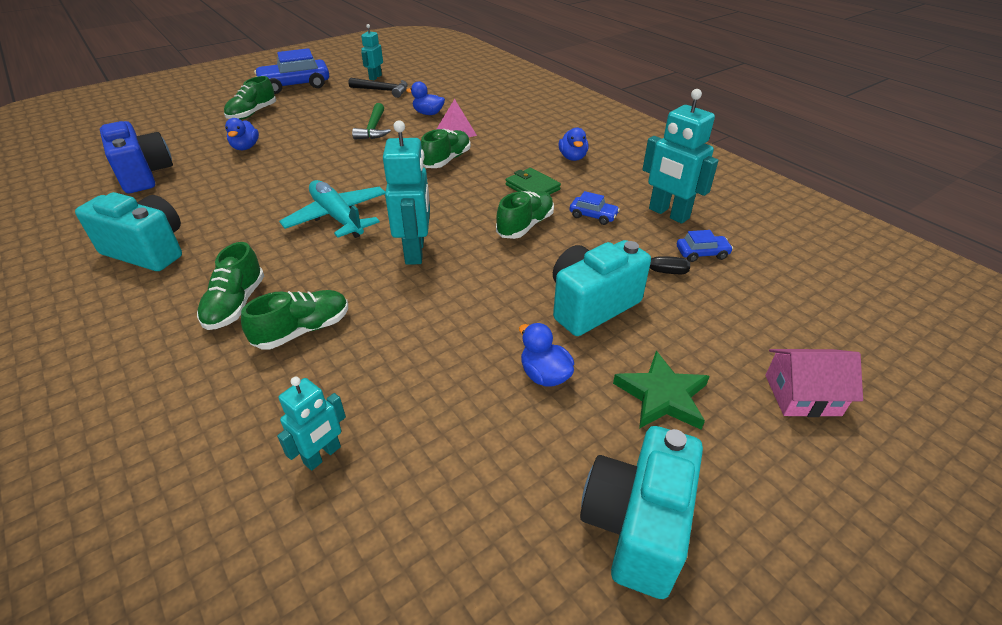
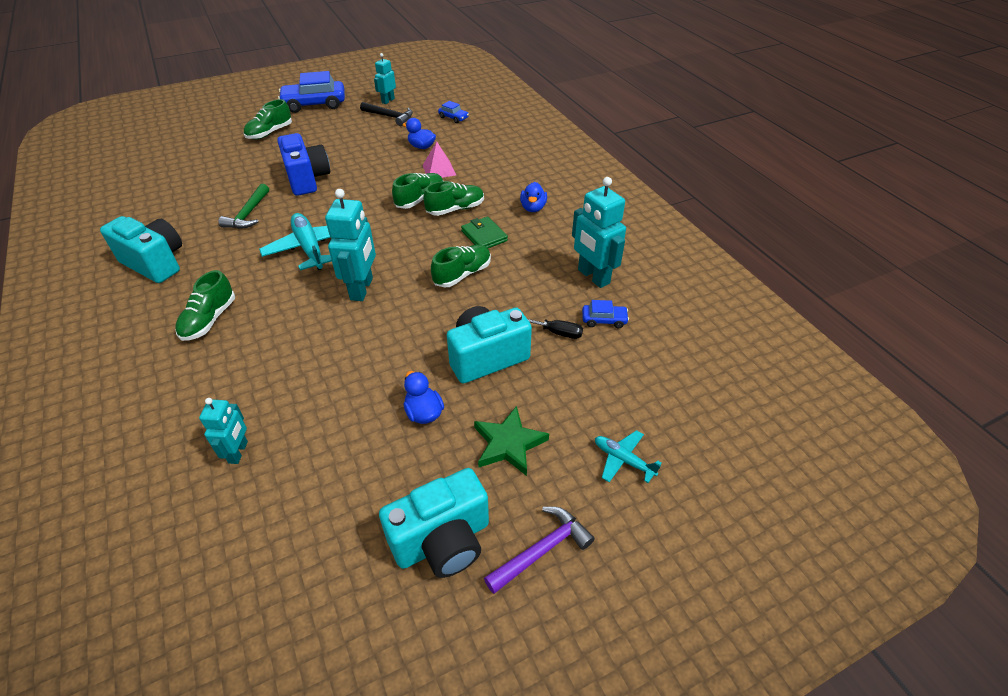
camera: 10 degrees right, 5 degrees up
blue camera [100,121,173,193] -> blue camera moved to [277,133,330,196]
blue duck [225,118,259,150] -> none
green shoe [241,290,348,350] -> green shoe moved to [423,181,484,216]
turquoise robot [277,377,346,471] -> turquoise robot turned 45 degrees counterclockwise [199,398,248,464]
green hammer [352,103,391,140] -> green hammer moved to [218,184,269,229]
blue car [570,191,620,225] -> blue car moved to [438,101,469,123]
turquoise camera [580,426,703,599] -> turquoise camera turned 150 degrees counterclockwise [379,468,489,578]
pink house [765,349,863,417] -> turquoise plane [595,430,662,483]
none -> purple hammer [484,507,595,594]

